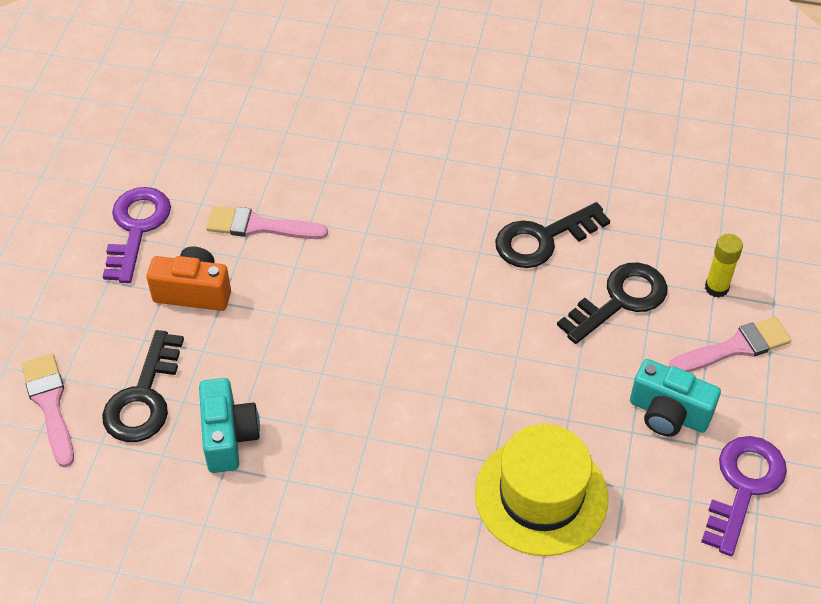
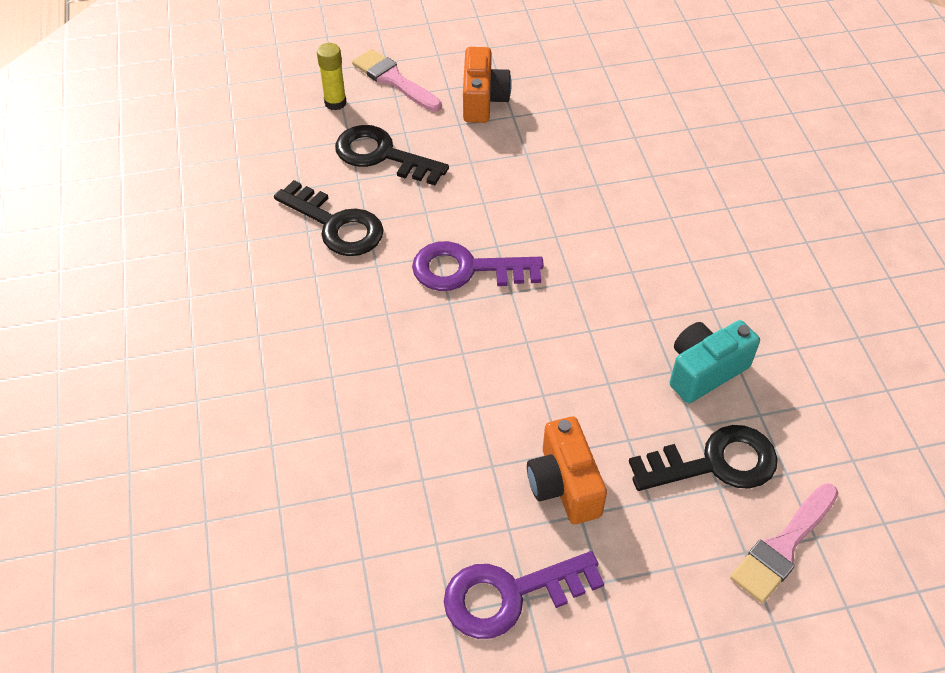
camera: 115 degrees left, 0 degrees up
pink brush [206,206,328,239] -> none
yellow hat [475,424,608,556] -> none
turquoise camera [630,359,721,436] -> orange camera [463,47,512,123]
purple key [701,436,787,556] -> purple key moved to [412,241,544,291]

